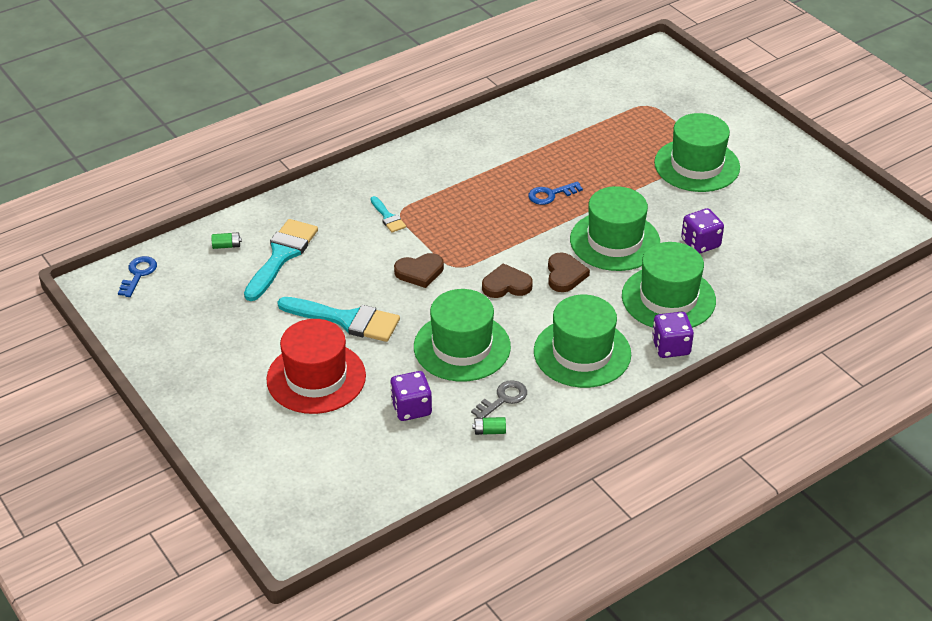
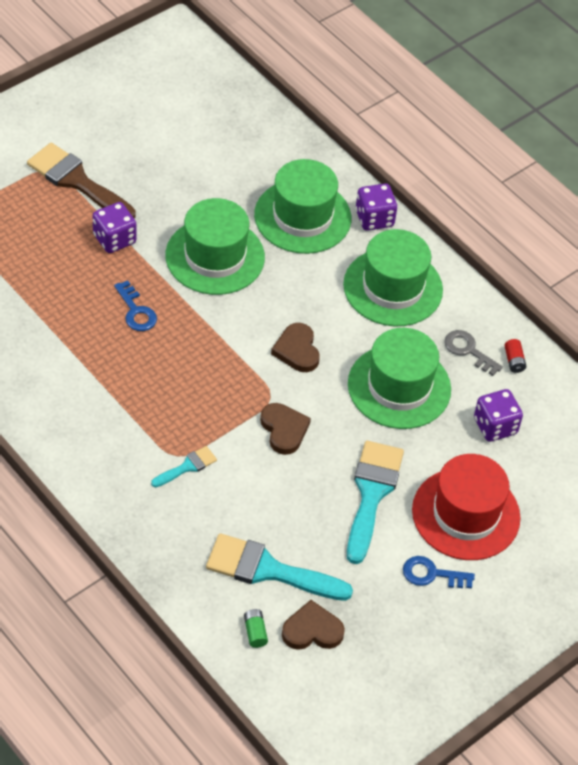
camera: 100 degrees left, 10 degrees up
blue key [118,256,157,297] -> blue key moved to [403,556,475,589]
green battery [472,417,506,435] -> red battery [504,339,527,373]
brown heart [548,252,590,292] -> brown heart moved to [282,600,345,650]
green hat [654,113,740,192] -> brown brush [27,143,136,219]
purple dice [681,208,724,253] -> purple dice moved to [93,202,136,253]

